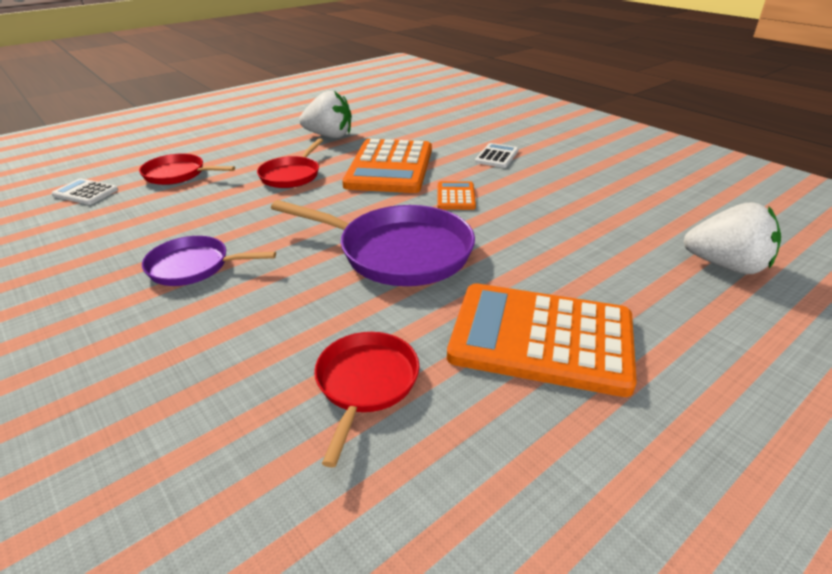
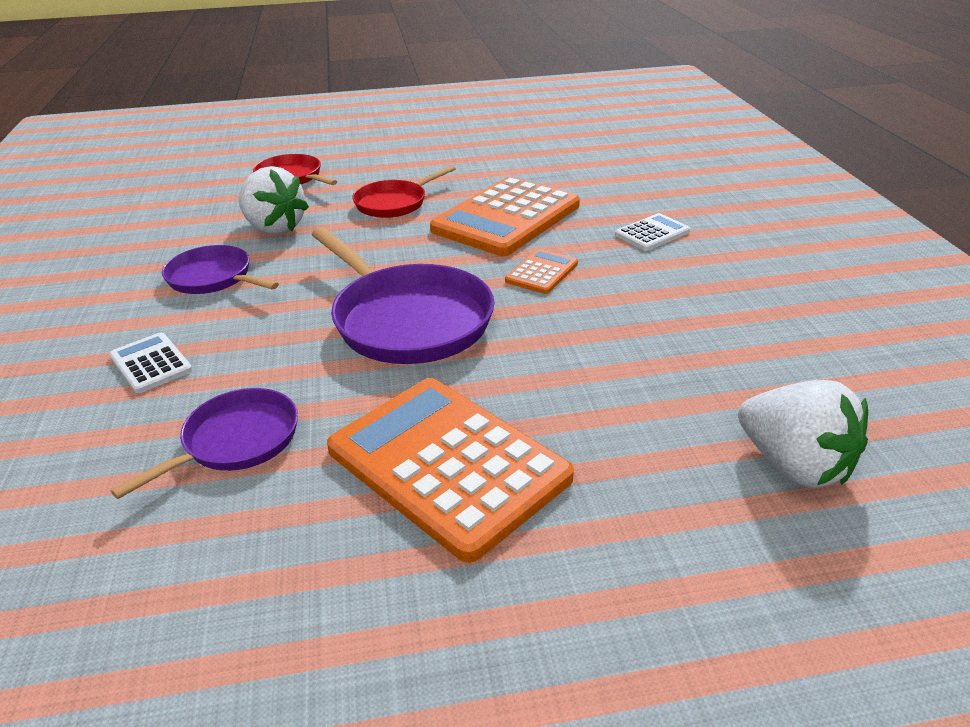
camera: 30 degrees right, 0 degrees up
white calculator [52,178,118,205] -> white calculator moved to [109,333,192,393]
white strawberry [299,91,352,138] -> white strawberry moved to [238,166,309,235]
red pan [314,332,419,468] -> purple pan [110,388,298,499]

